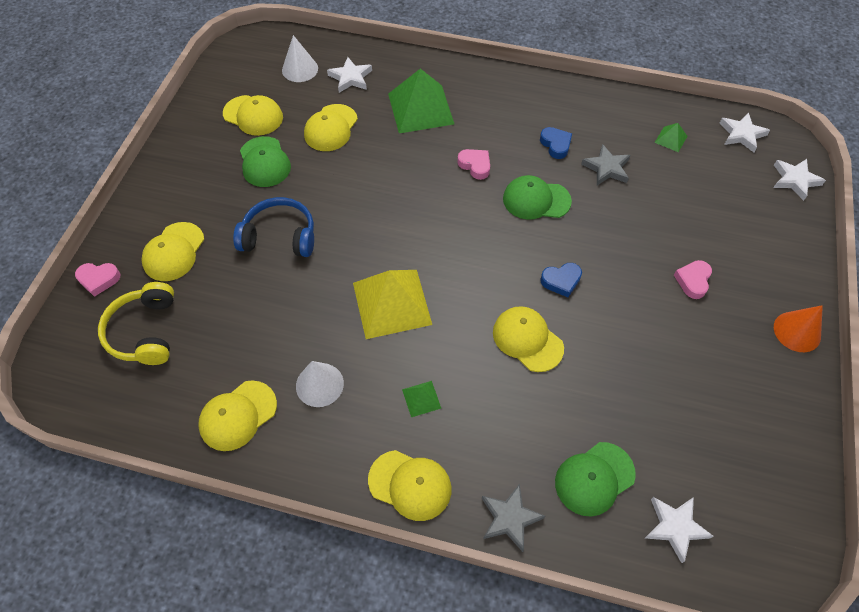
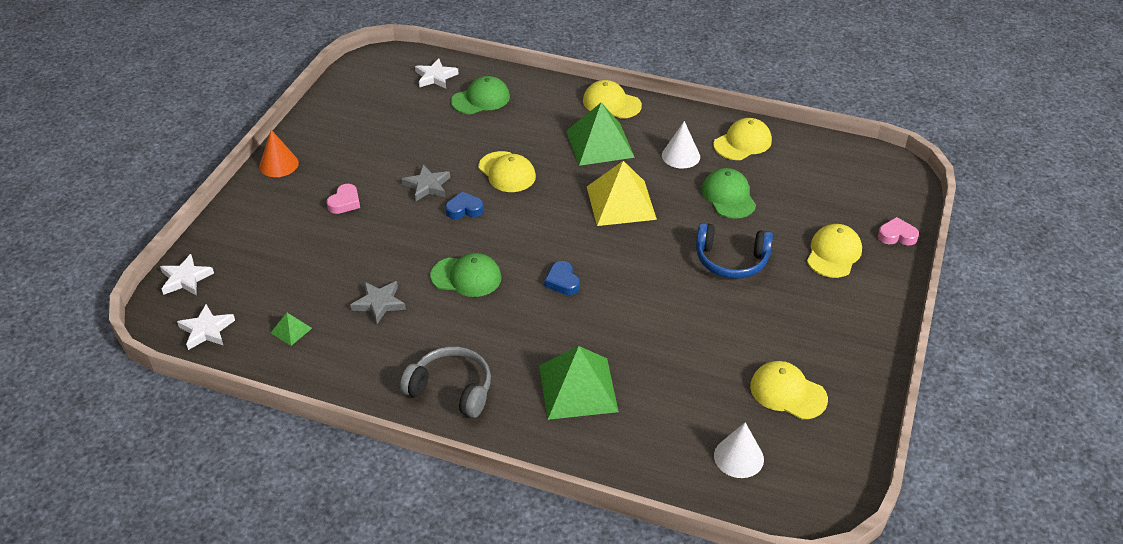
camera: 175 degrees left, 15 degrees down
yellow headphones [98,282,174,365] -> none
green cap [240,136,291,187] -> green cap moved to [702,168,756,219]
yellow cap [304,104,358,151] -> none
white star [327,57,372,93] -> none
green pyramid [402,381,441,417] -> green pyramid [566,103,635,166], size x2.29
pink heart [457,149,490,180] -> none
grey star [482,484,545,552] -> grey star moved to [401,165,450,202]
blue heart [540,127,572,159] -> blue heart moved to [544,261,580,295]
none -> grey headphones [400,346,491,418]

